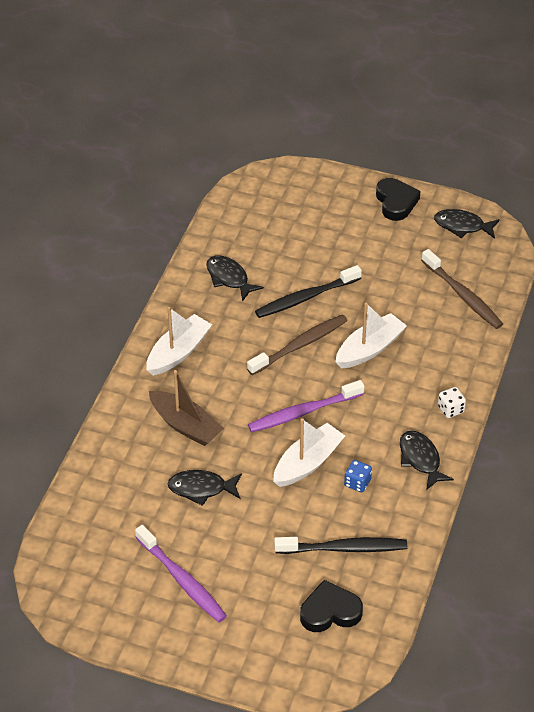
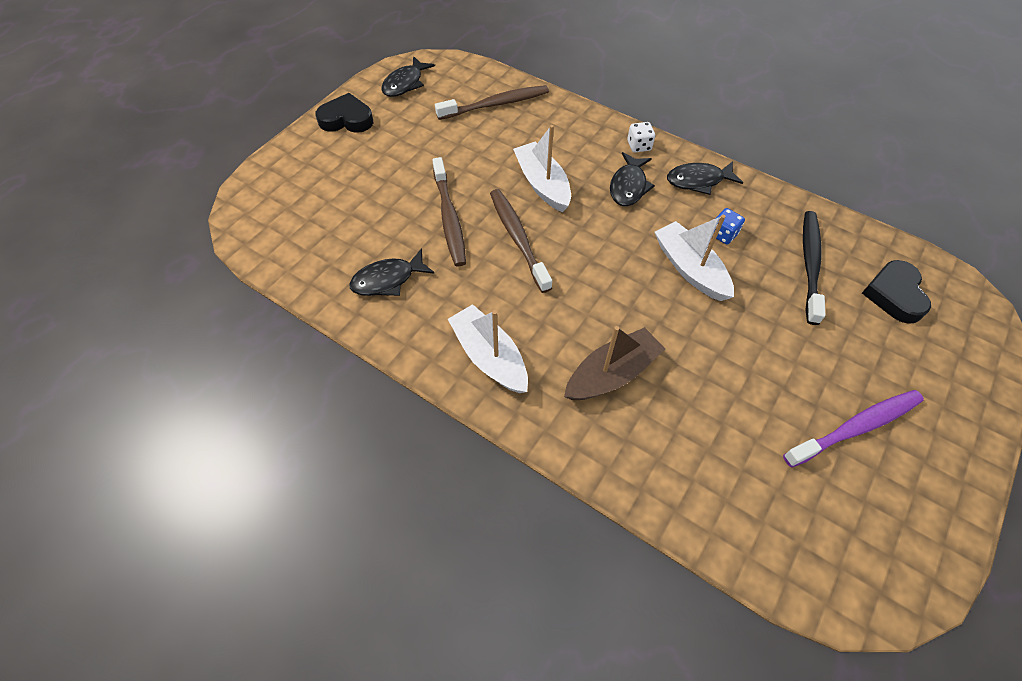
camera: 75 degrees left, 10 degrees up
black fish [168,470,242,506] -> black fish moved to [610,152,655,206]
purple toothbrush [248,380,365,432] -> none
black toothbrush [255,265,362,318] -> brown toothbrush [432,157,466,267]

